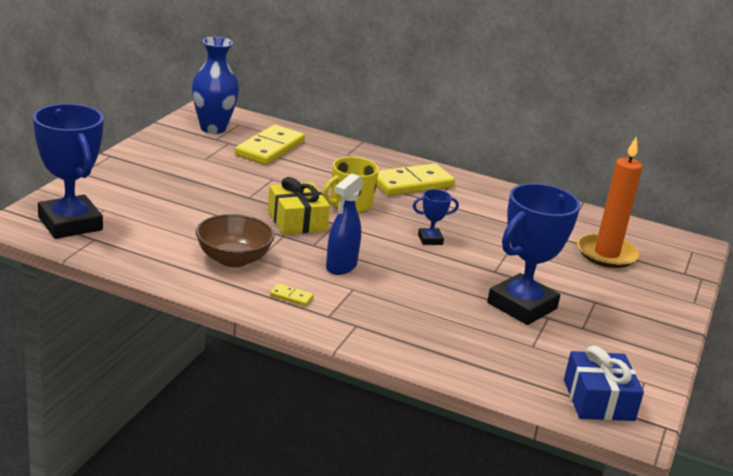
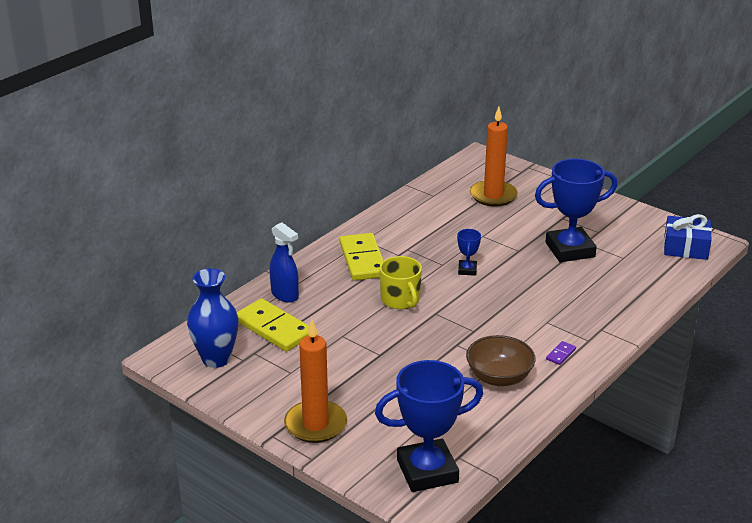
camera: 70 degrees left, 5 degrees up
yellow gift [268,177,330,235] -> none
yellow domino [270,284,314,306] -> purple domino [546,341,576,365]
blue spray bottle [326,173,364,275] -> blue spray bottle moved to [270,222,299,303]
blue trophy [487,183,580,325] -> blue trophy turned 75 degrees counterclockwise [535,158,617,262]
none -> orange candle [284,320,347,443]

